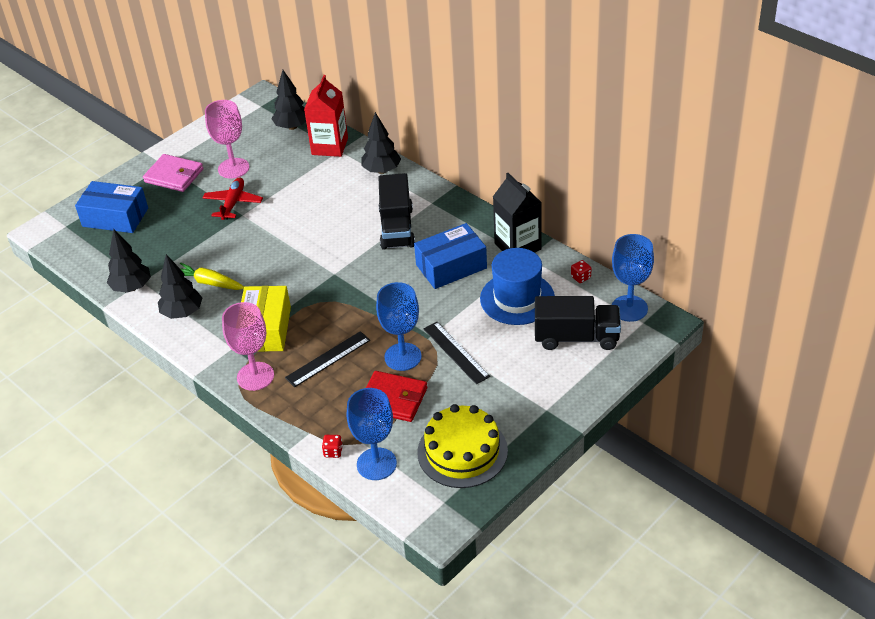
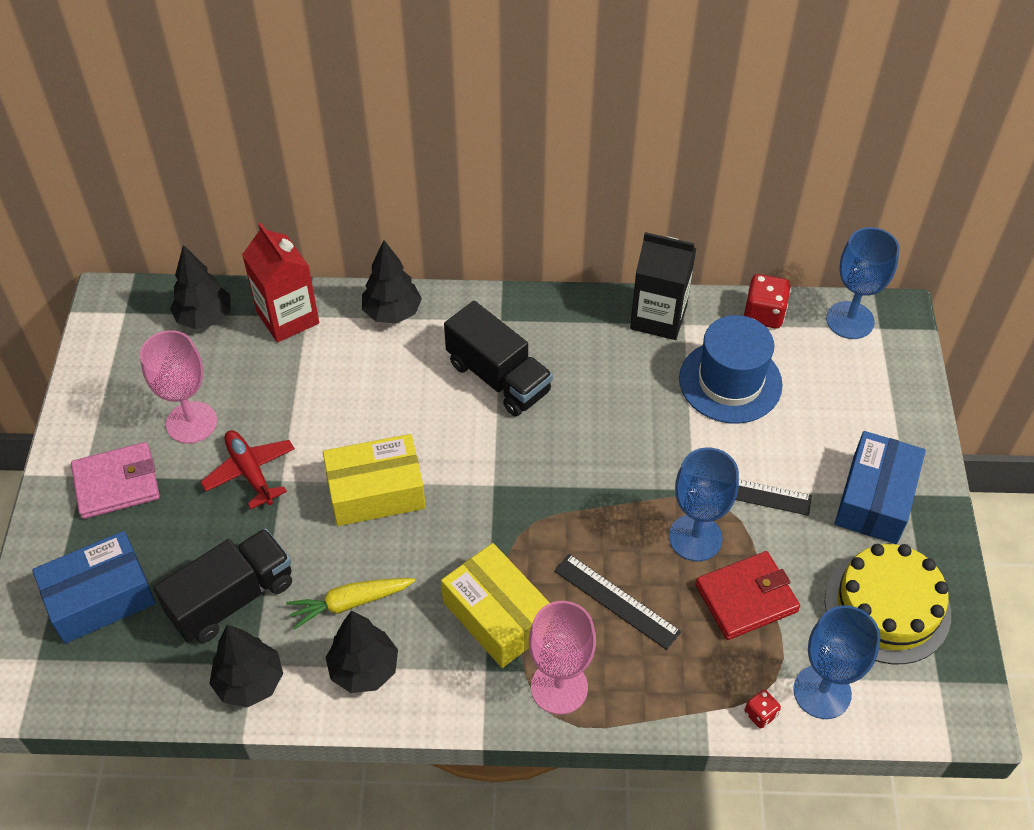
camera: 45 degrees left, 10 degrees up
black ruler [285,331,370,387] -> black ruler turned 60 degrees counterclockwise [554,554,681,650]
blue box [414,223,487,289] -> blue box moved to [835,431,926,544]
black truck [535,296,621,350] -> black truck moved to [153,528,292,643]
red dice [571,260,591,283] -> red dice [744,274,791,328], size x1.83
none -> yellow box [323,434,426,526]

